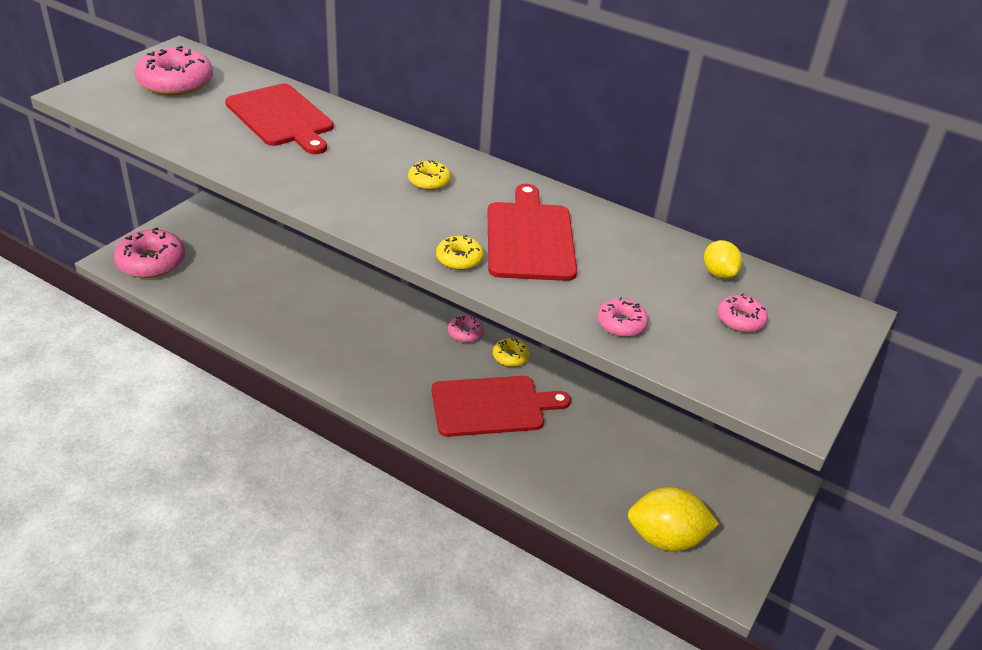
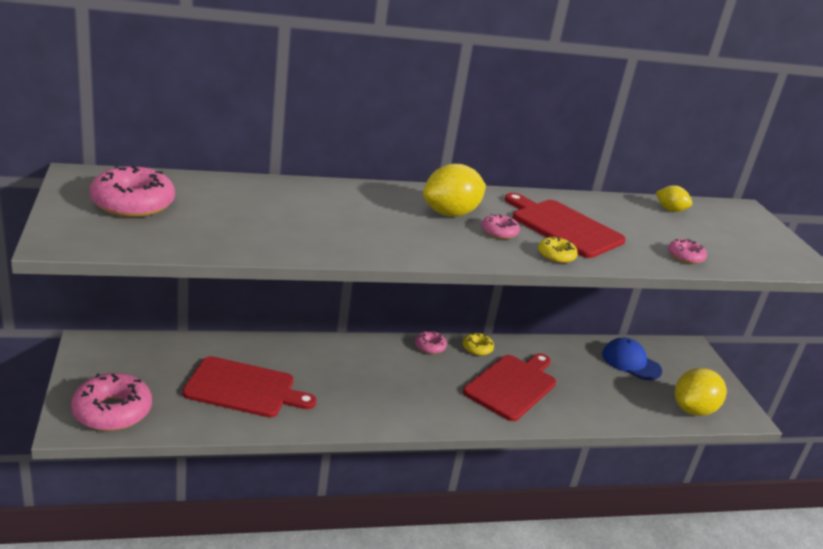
camera: 45 degrees left, 10 degrees down
red cutting board [225,84,334,154] -> red cutting board moved to [183,356,316,418]
yellow donut [408,160,451,190] -> yellow lemon [423,164,486,217]
pink donut [717,294,768,332] -> pink donut moved to [481,214,520,239]
none -> blue cap [602,338,662,380]

